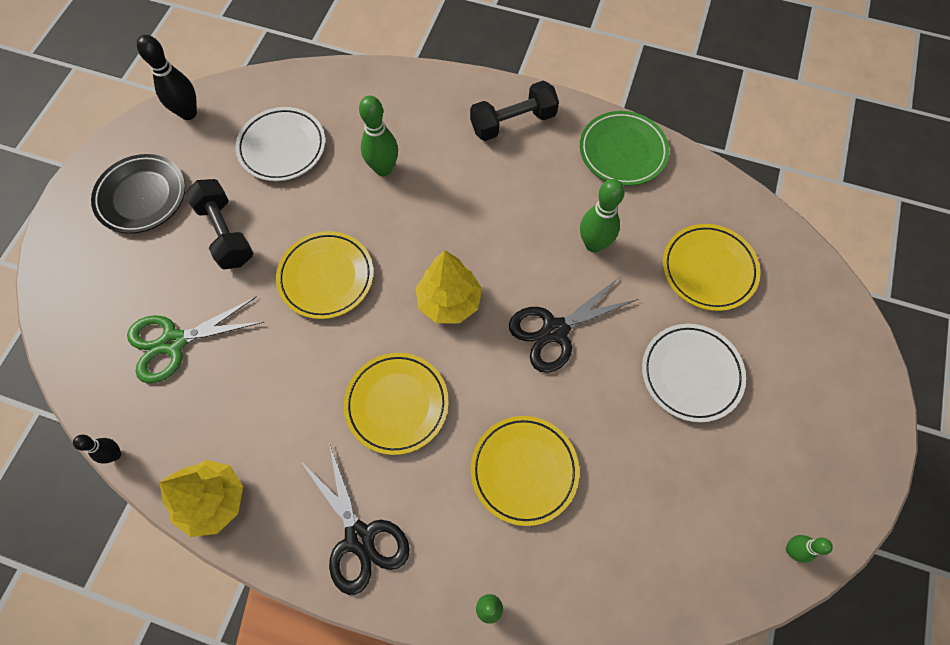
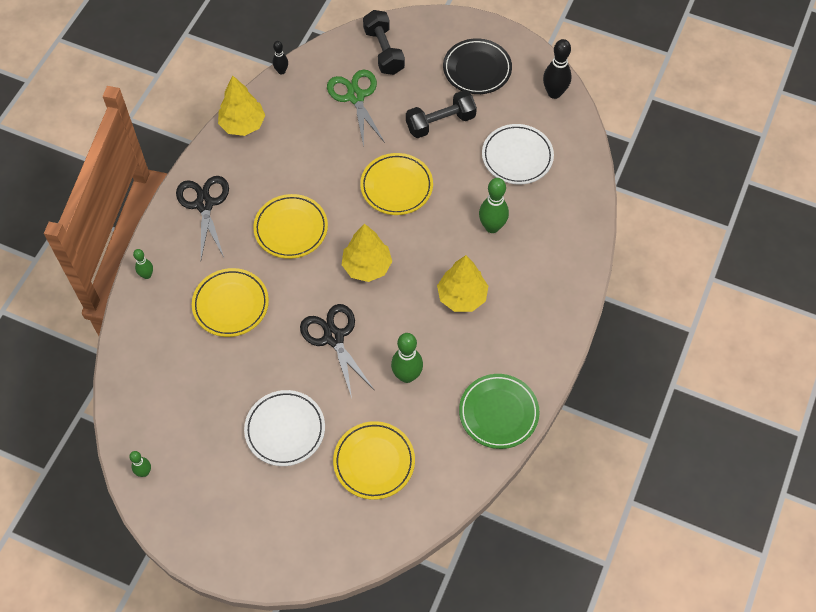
camera: 95 degrees right, 5 degrees down
black scissors [301,443,410,595] -> black scissors turned 105 degrees clockwise [176,176,229,259]
black dumbbell [470,81,559,141] -> black dumbbell moved to [363,10,405,75]
none -> yellow tree [437,255,488,312]

